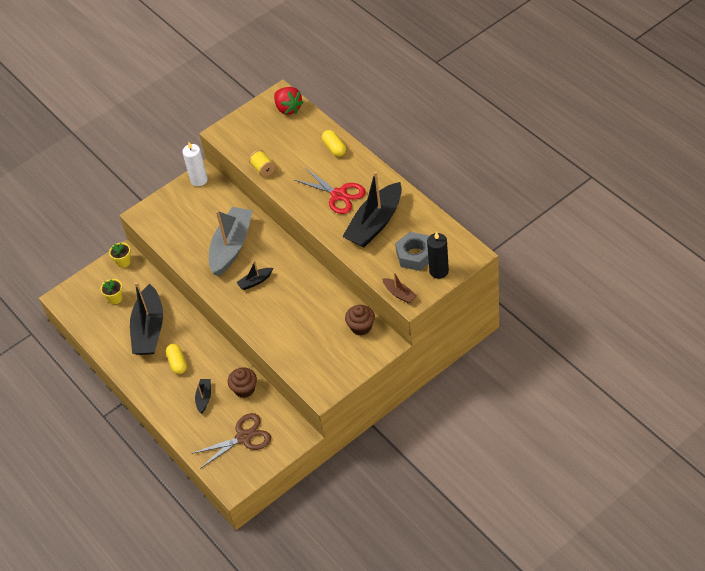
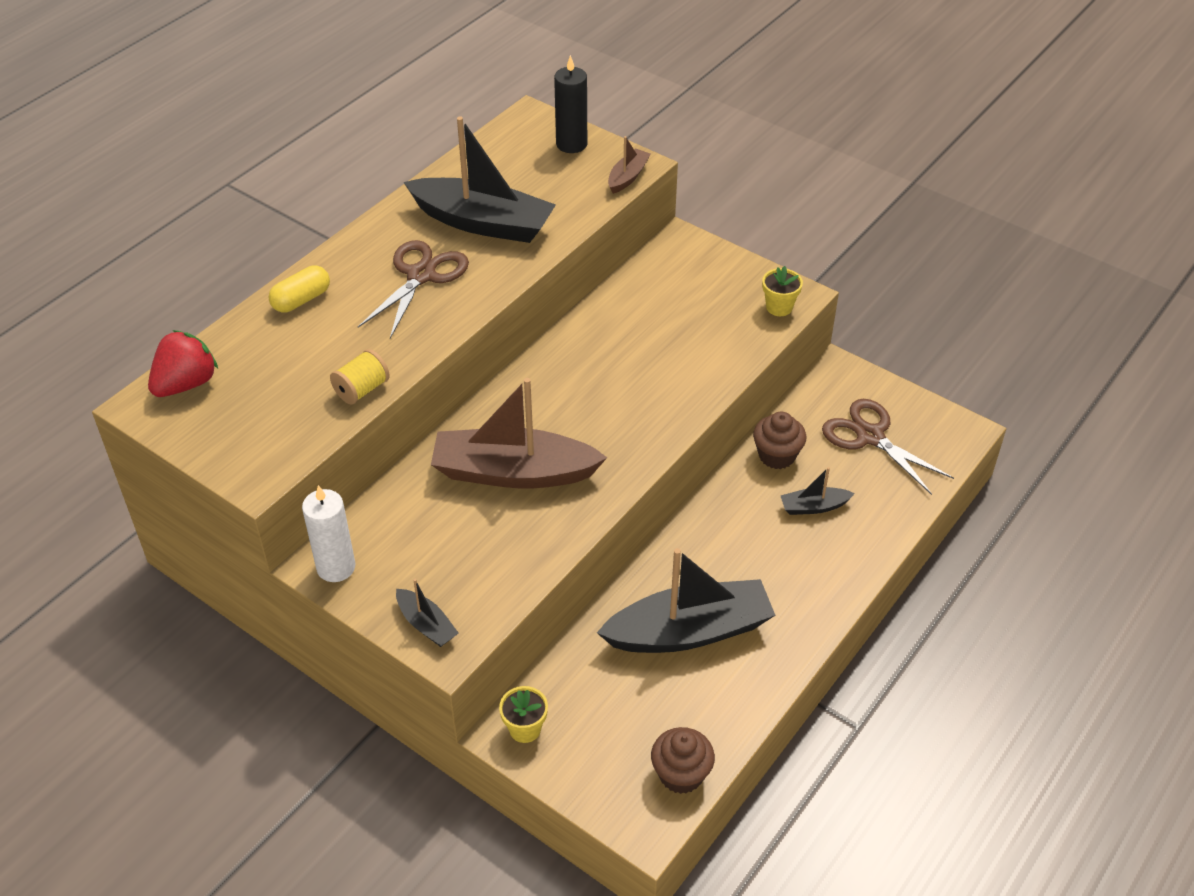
camera: 110 degrees left, 5 degrees down
yellow flower pot [101,279,123,304] -> yellow flower pot moved to [762,266,803,316]
yellow capsule [166,344,187,374] -> none
grey boat [209,207,253,276] -> brown boat [431,378,607,488]
black boat [237,261,273,290] -> black boat moved to [396,579,458,647]
red scissors [295,168,366,214] -> brown scissors [358,240,469,339]
brown cupcake [345,305,375,335] -> brown cupcake moved to [651,727,715,794]
grey nut [395,232,429,271] -> none

